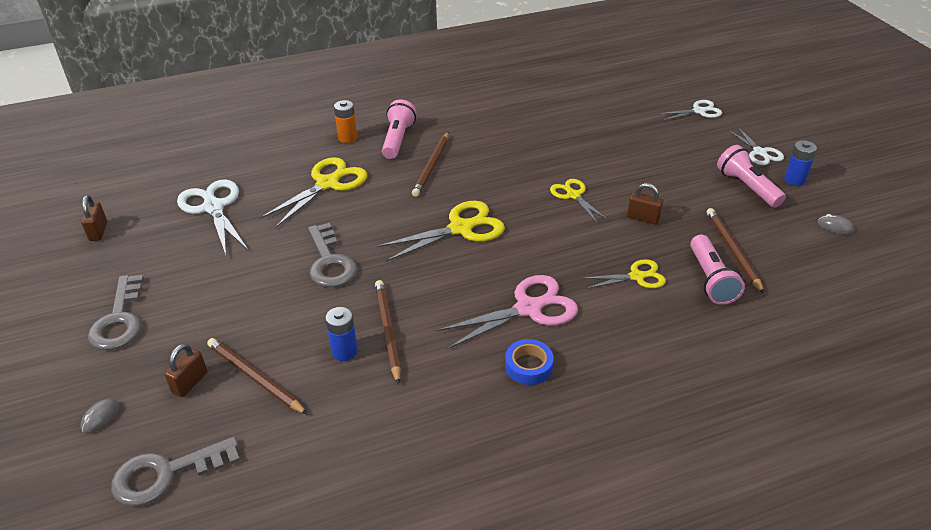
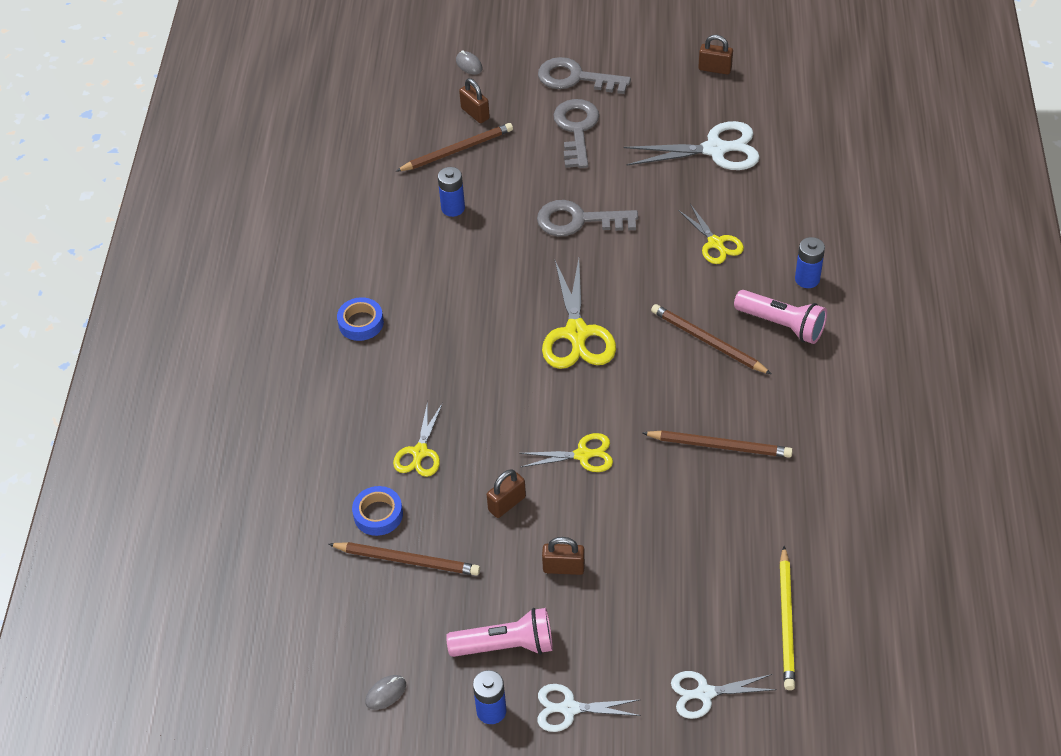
camera: 115 degrees right, 10 degrees up
grey key [111,437,240,506] -> grey key moved to [553,99,599,168]
yellow scissors [260,157,367,228] -> yellow scissors [678,204,744,264], size x0.60
orange battery [334,100,357,143] -> blue battery [795,237,825,288]
brown pencil [375,280,401,384] -> brown pencil moved to [643,430,793,458]
pink scissors [436,275,578,349] -> none
white scissors [658,100,722,121] -> white scissors turned 75 degrees clockwise [671,671,777,719]
pink flashlight [690,235,745,305] -> blue tape [352,486,403,536]
none -> brown padlock [542,537,585,575]
none -> yellow pencil [780,546,795,690]

